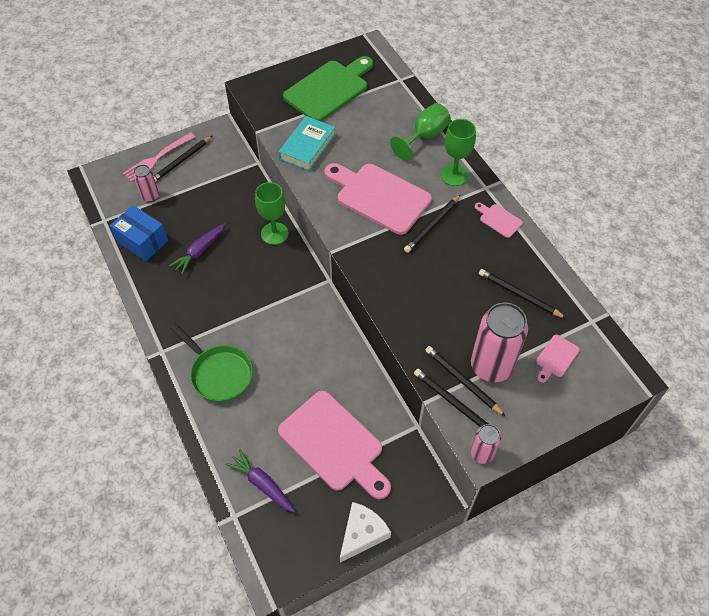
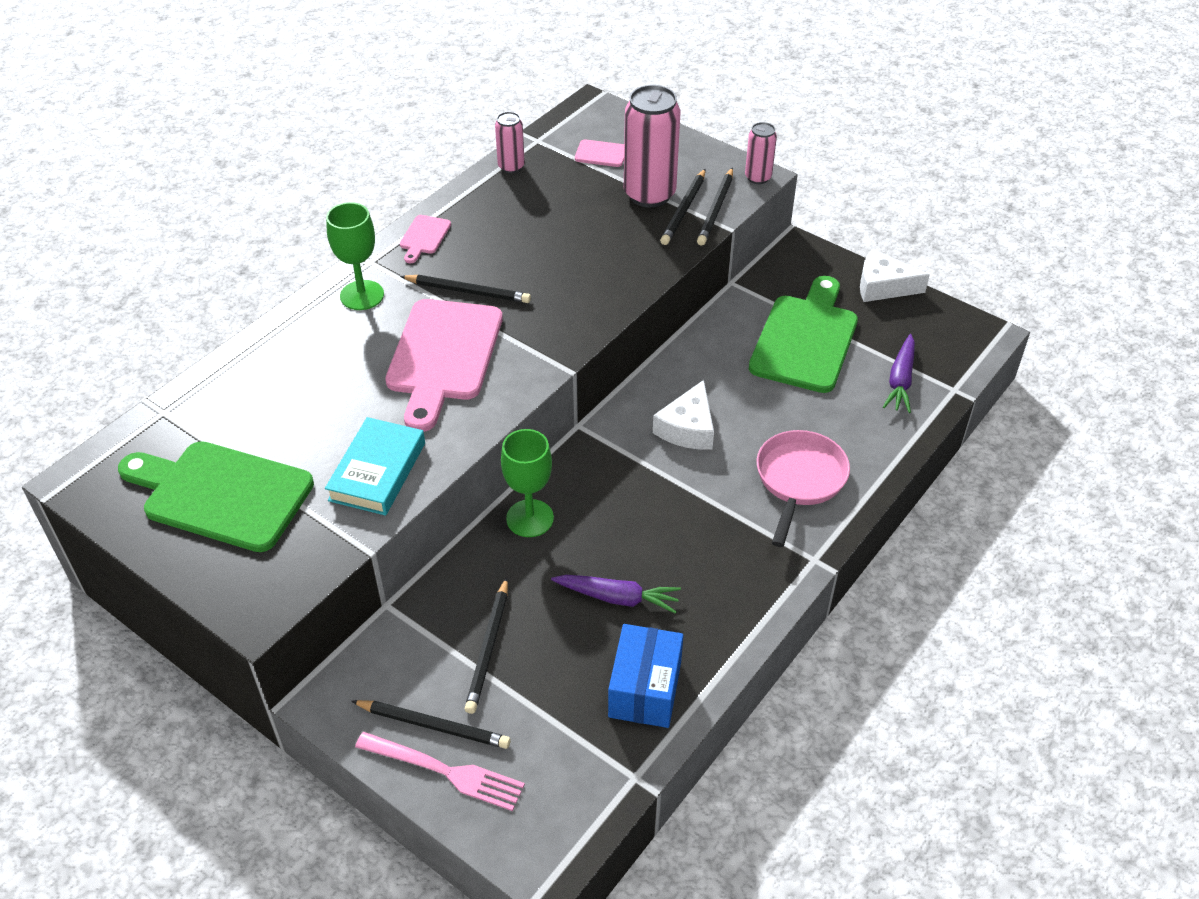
camera: 115 degrees left, 10 degrees down
pink can [133,165,159,202] -> pink can moved to [495,112,525,173]
green pan [170,323,253,402] -> pink pan [757,430,850,547]
pink cutting board [278,391,391,499] -> green cutting board [749,276,858,393]
turquoise book [279,116,336,171] -> turquoise book turned 75 degrees counterclockwise [325,417,425,515]
green goblet [390,103,451,161] -> none
black pencil [479,269,567,319] -> black pencil moved to [464,577,508,714]
none -> white cheese [653,380,714,450]

